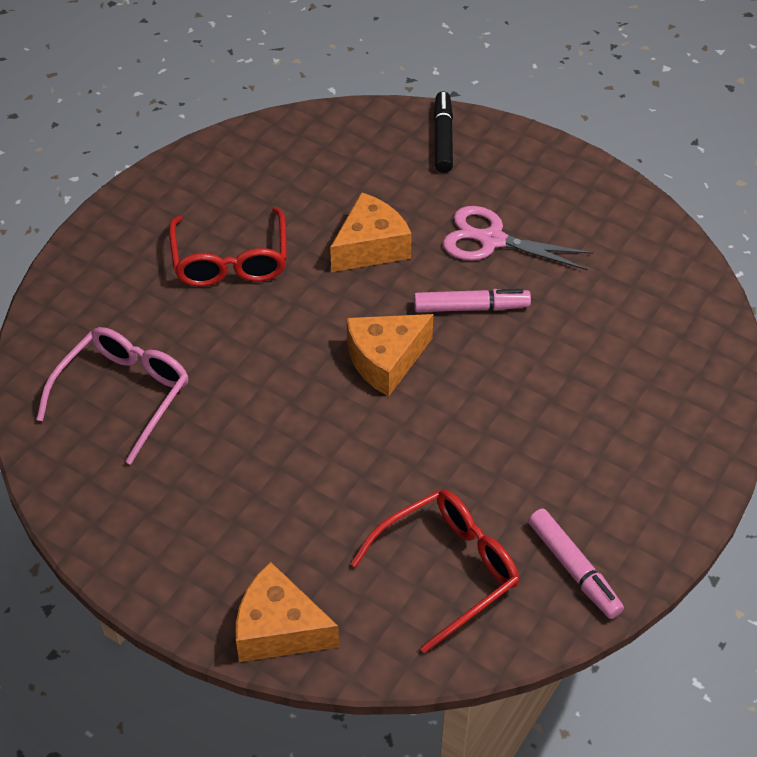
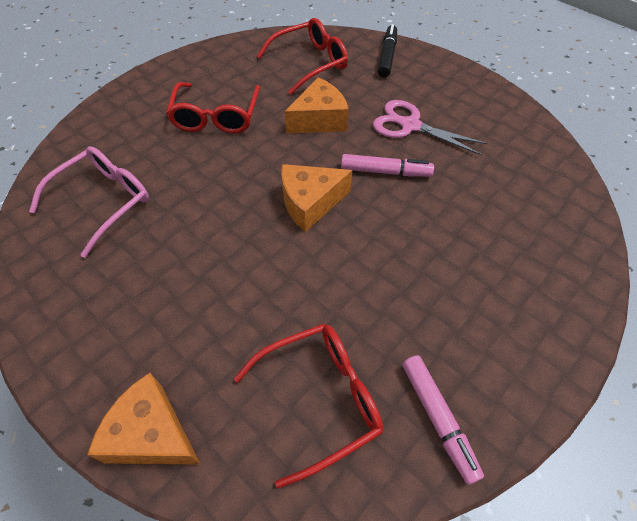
camera: 10 degrees right, 5 degrees up
none -> red glasses [257,18,348,95]

